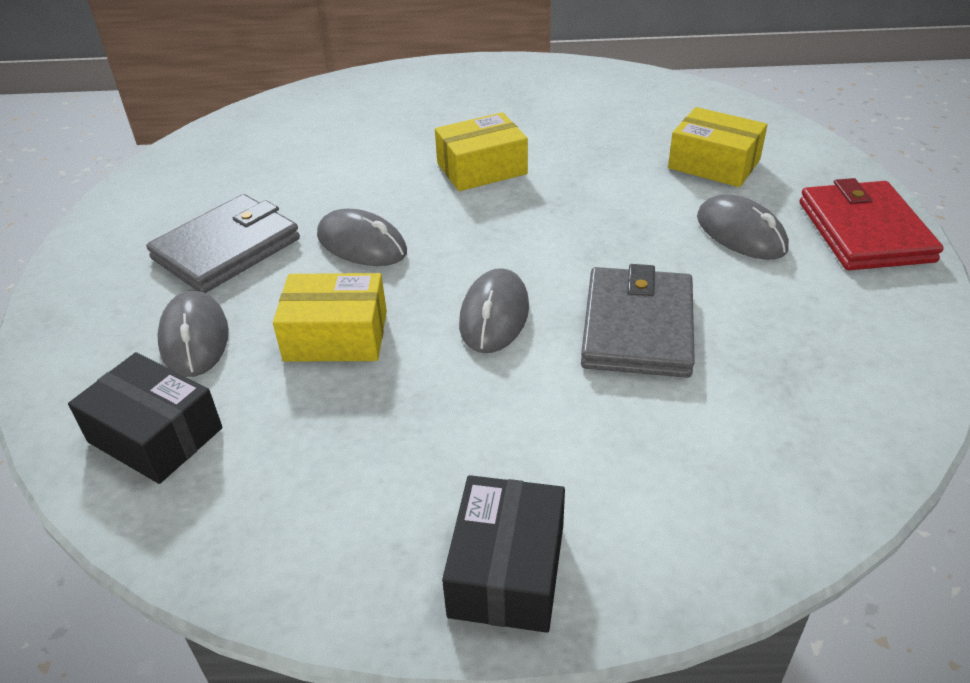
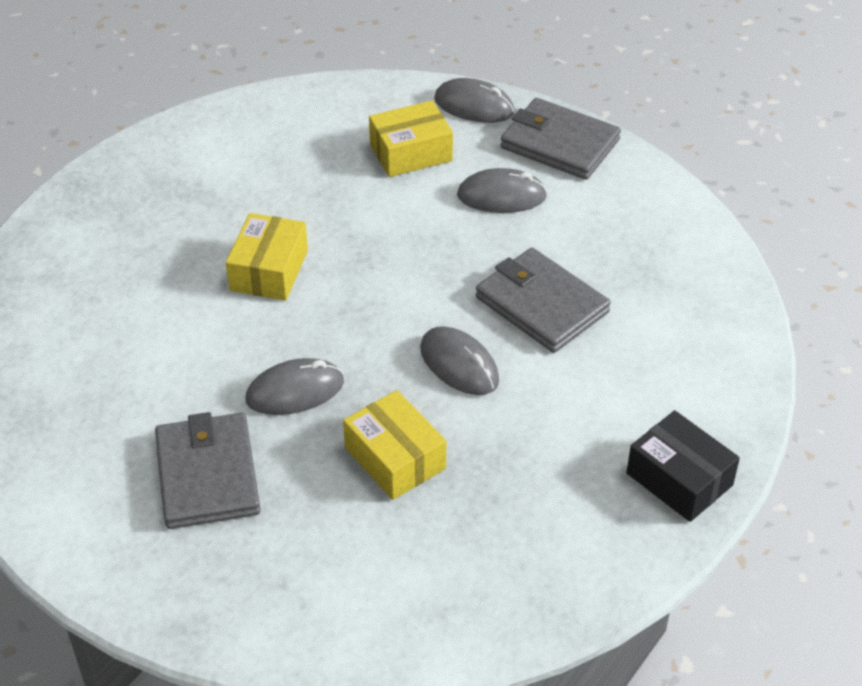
camera: 55 degrees left, 5 degrees up
black box [68,352,222,484] -> none
grey mouse [157,291,229,377] -> grey mouse moved to [434,78,515,123]
yellow box [273,273,387,362] -> yellow box turned 75 degrees counterclockwise [343,390,446,500]
red wallet [800,178,944,270] -> grey wallet [500,98,621,180]

